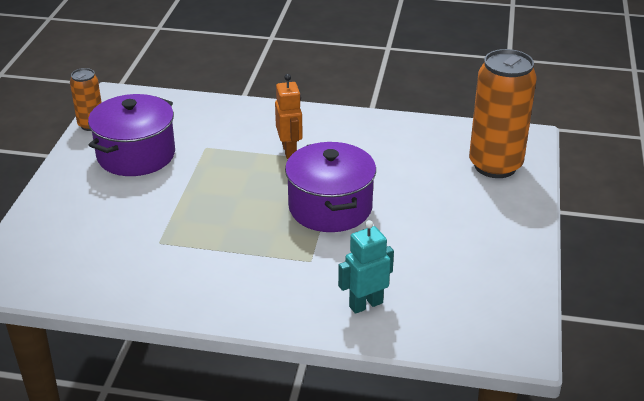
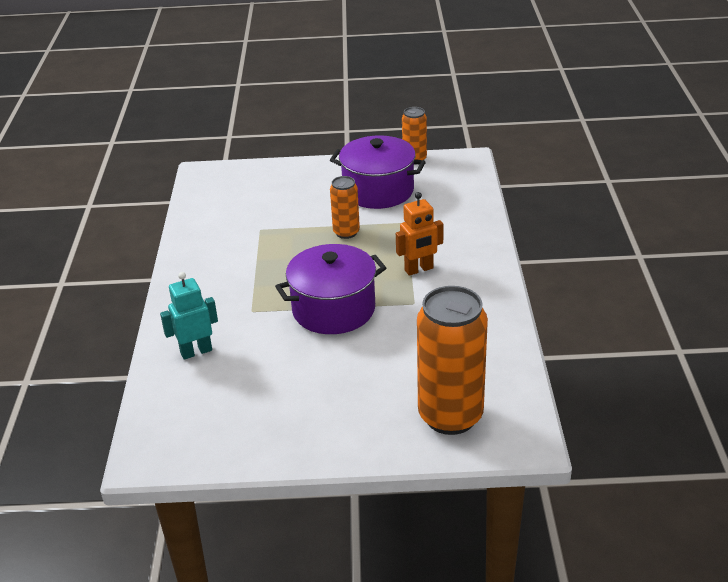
camera: 80 degrees right, 0 degrees up
turquoise robot [338,220,394,314] -> turquoise robot turned 75 degrees counterclockwise [160,272,218,360]
none -> orange can [330,176,360,239]

